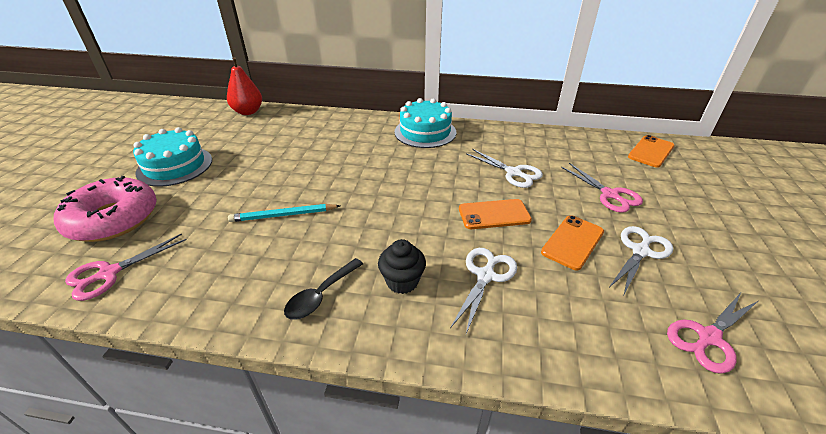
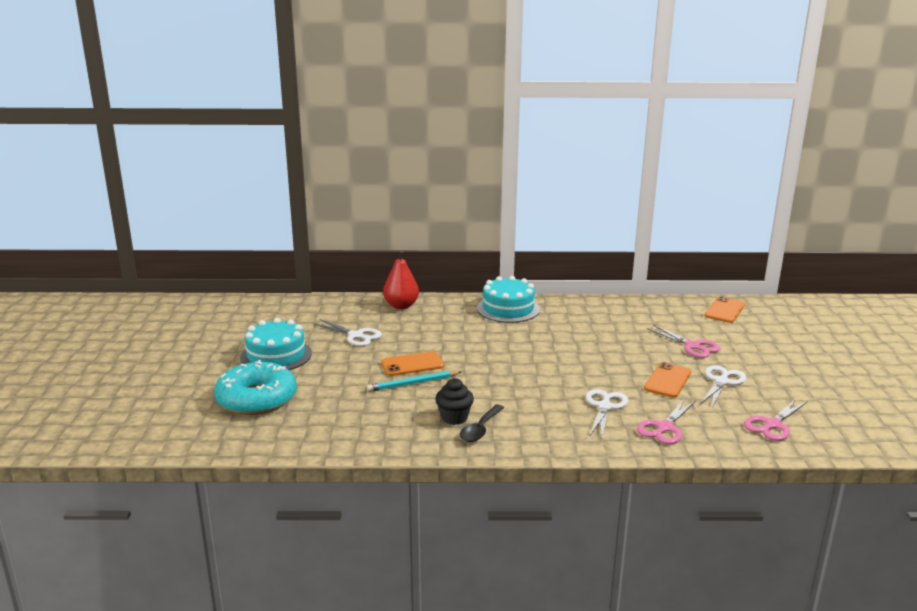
camera: 10 degrees left, 15 degrees down
pink donut [54,176,157,242] -> turquoise donut [214,360,297,415]
pink scissors [65,233,187,301] -> pink scissors moved to [637,398,696,444]
red pear [227,57,262,115] -> red pear moved to [383,250,419,309]
black cupcake [378,239,426,294] -> black cupcake moved to [435,378,474,425]
orange phone [459,199,532,229] -> orange phone moved to [381,351,444,376]
white scissors [467,149,543,188] -> white scissors moved to [313,319,382,346]

